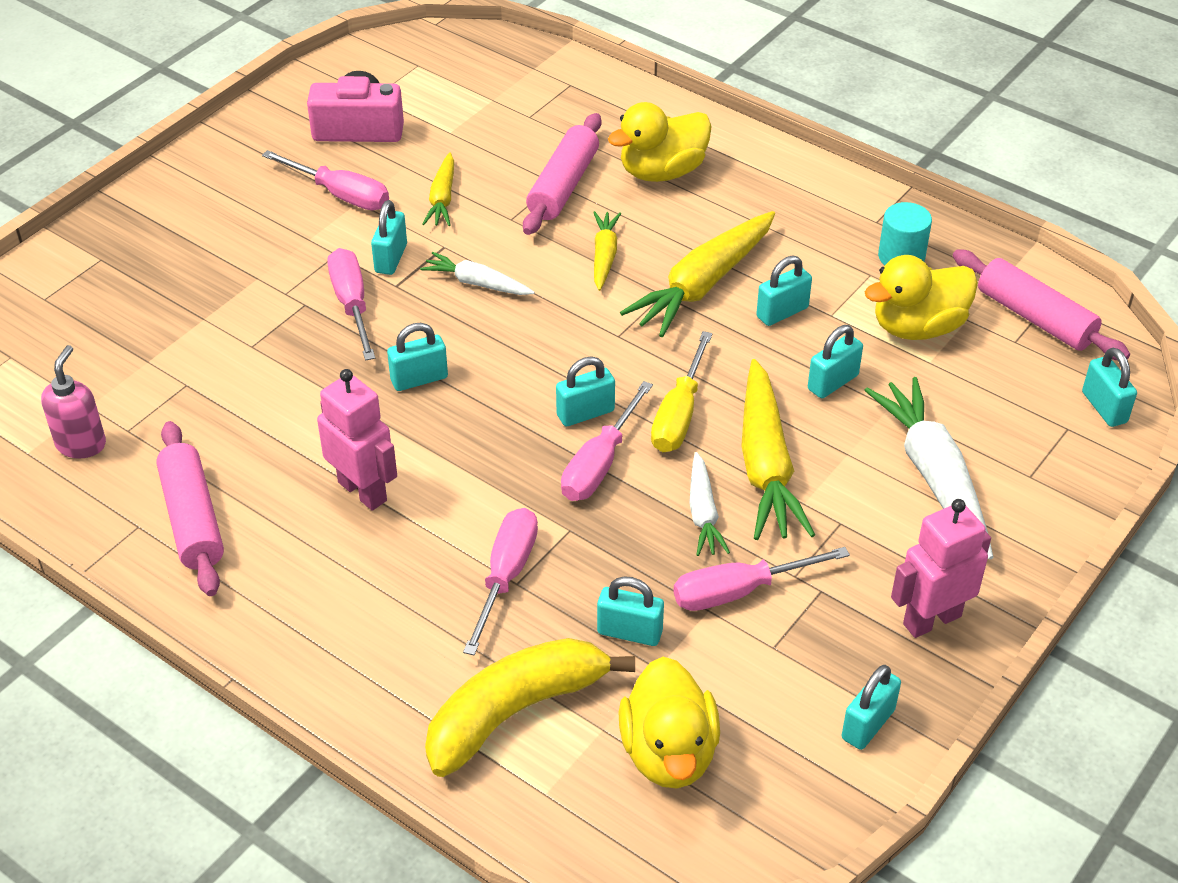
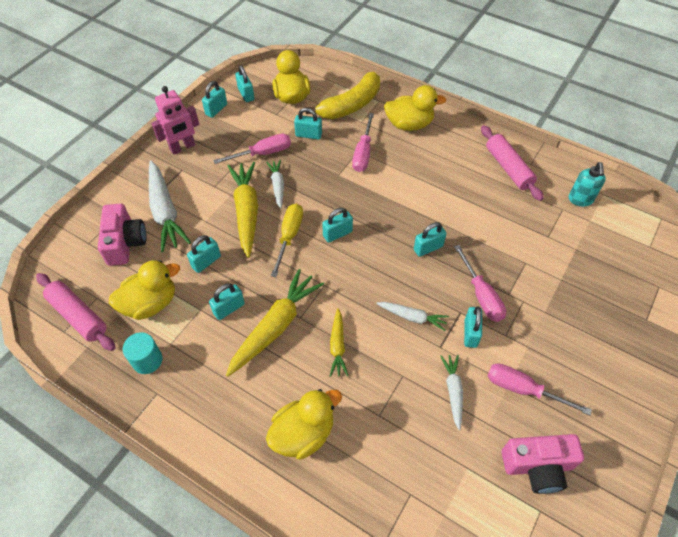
camera: 175 degrees right, 10 degrees up
pink soap dispenser [41,345,106,459] -> turquoise soap dispenser [569,162,606,207]
pink robot [317,369,397,511] -> none
yellow carrot [423,152,454,226] -> white carrot [440,355,463,430]
pink rolling pin [523,113,602,235] -> none
pink screwdriver [561,381,653,501] -> none
turquoise padlock [1082,348,1137,427] -> turquoise padlock moved to [235,65,254,102]
none -> pink camera [98,203,147,266]
none -> yellow duck [384,85,446,131]

